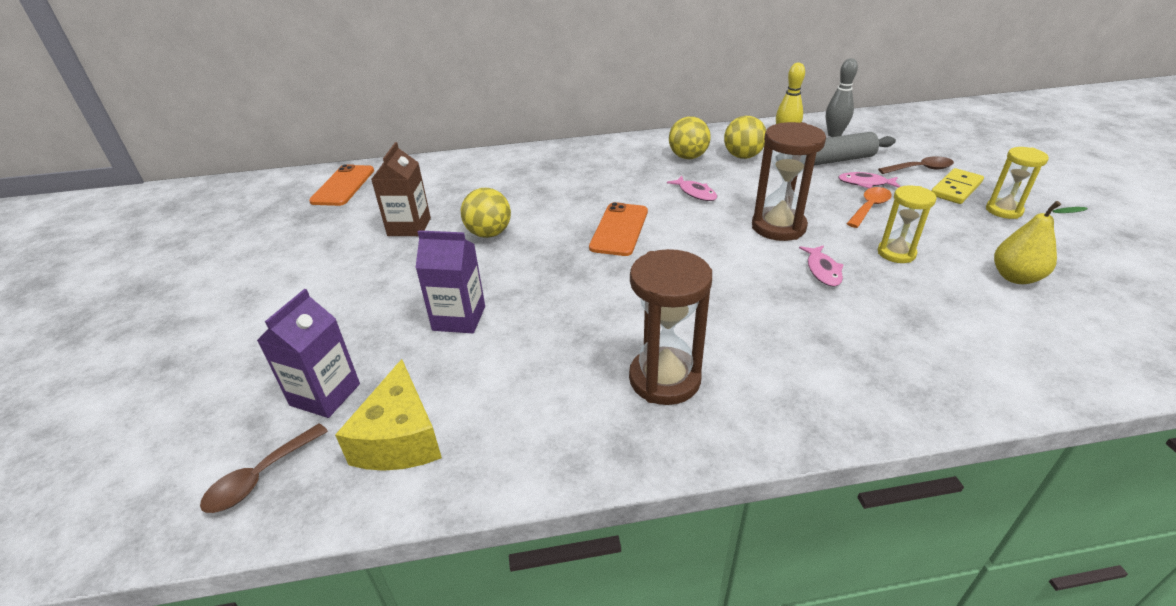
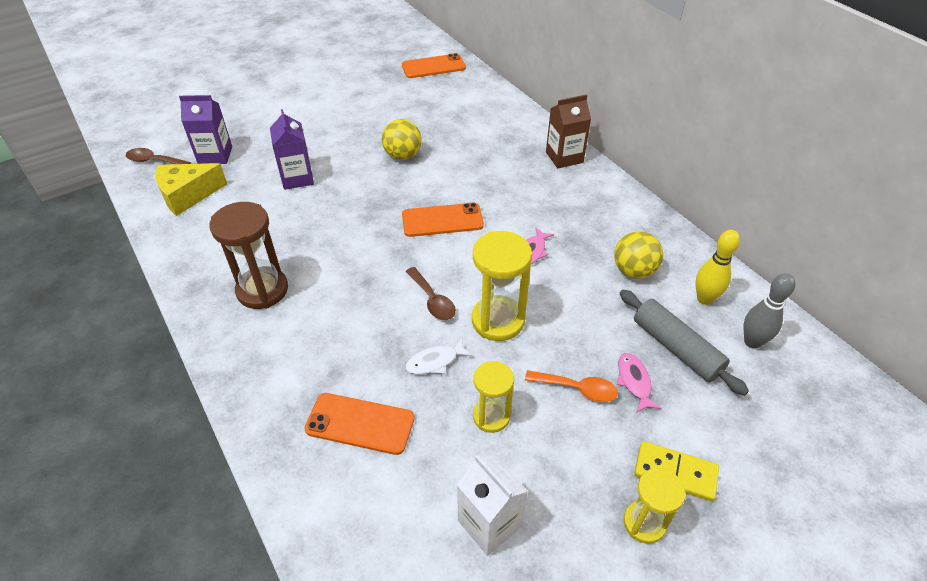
camera: 65 degrees right, 10 degrees up
brown carton [371,142,431,236] -> brown carton moved to [546,94,591,168]
yellow ball [669,116,711,159] -> none
brown hourglass [752,122,826,241] -> yellow hourglass [472,231,532,341]
pink fish [799,245,844,287] -> white fish [405,338,472,374]
brown spoon [878,156,954,174] -> brown spoon moved to [406,267,456,320]
yellow pear [994,201,1088,284] -> white carton [457,455,528,556]
none -> orange phone [304,393,415,455]

